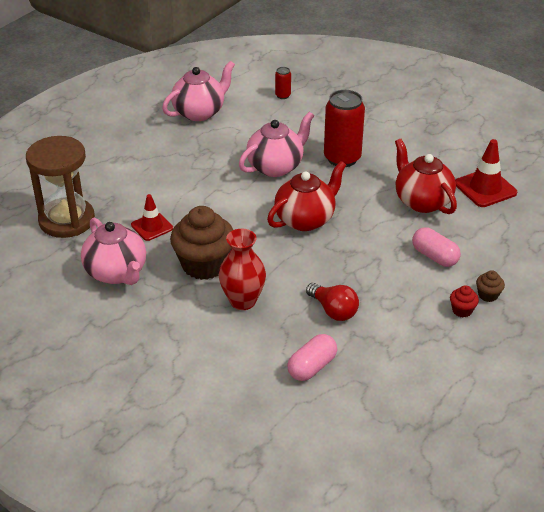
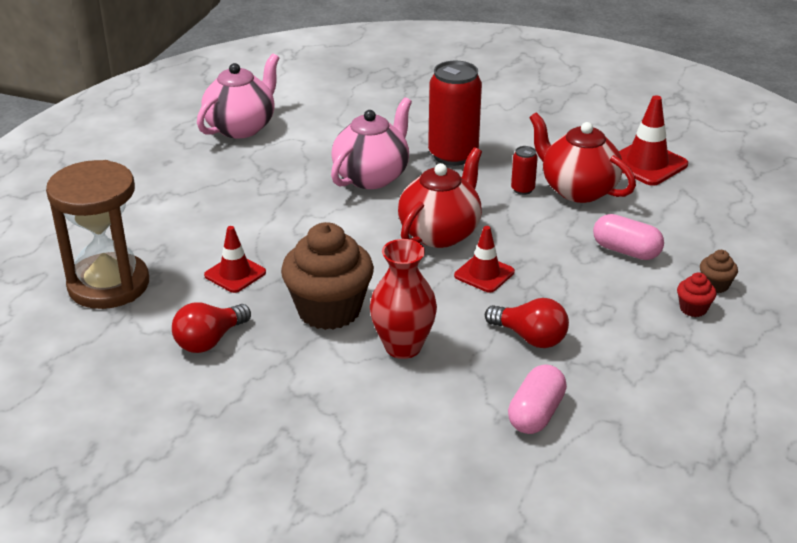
camera: 15 degrees left, 5 degrees down
pink teapot [81,218,146,285] -> red light bulb [172,302,251,353]
red can [275,67,291,99] -> red can moved to [511,146,538,195]
none -> red traffic cone [454,226,515,293]

